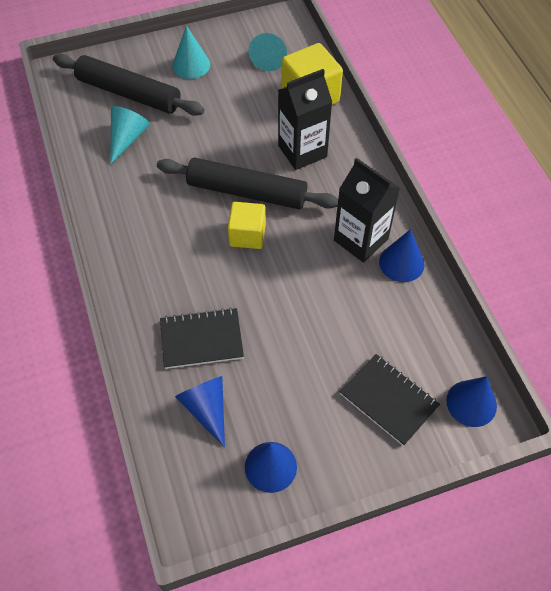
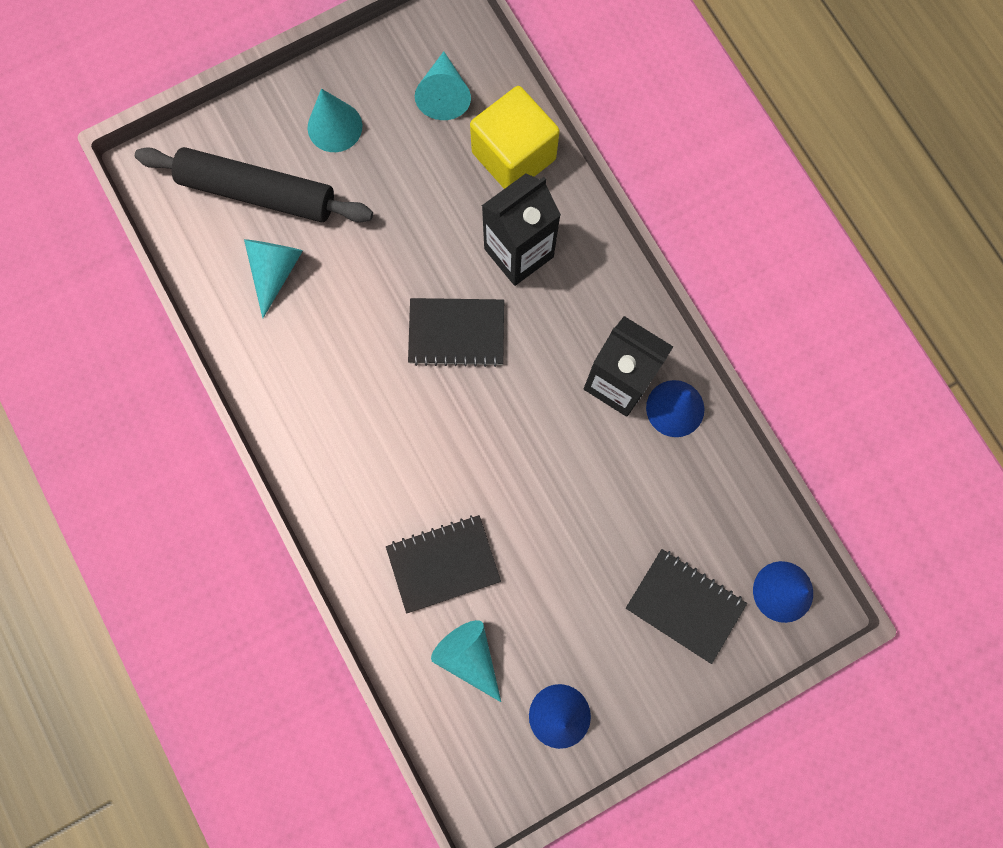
camera: 10 degrees left, 20 degrees up
black rolling pin [157,158,338,209] -> black notebook [408,298,504,367]
blue cone [175,376,225,448] -> turquoise cone [431,620,501,702]
yellow cube [228,202,266,249] -> none

